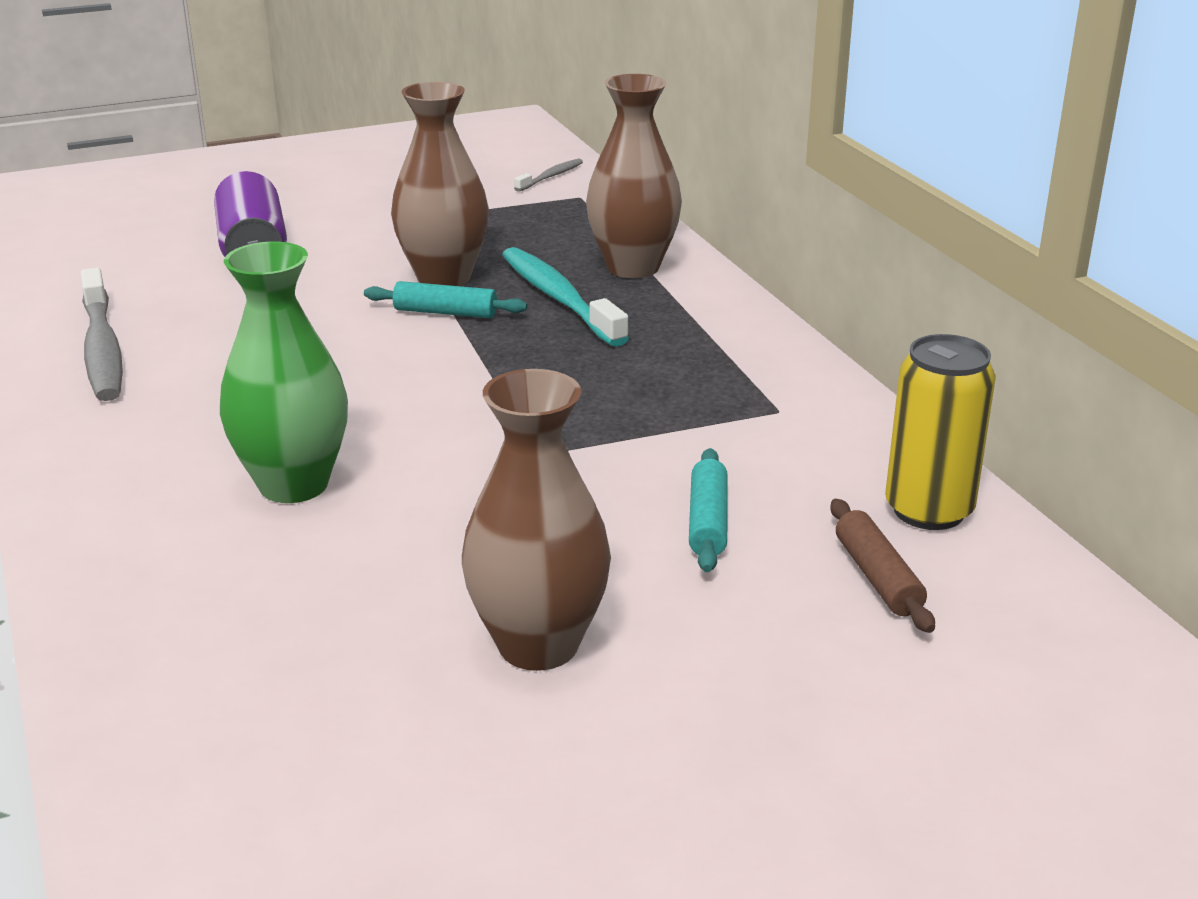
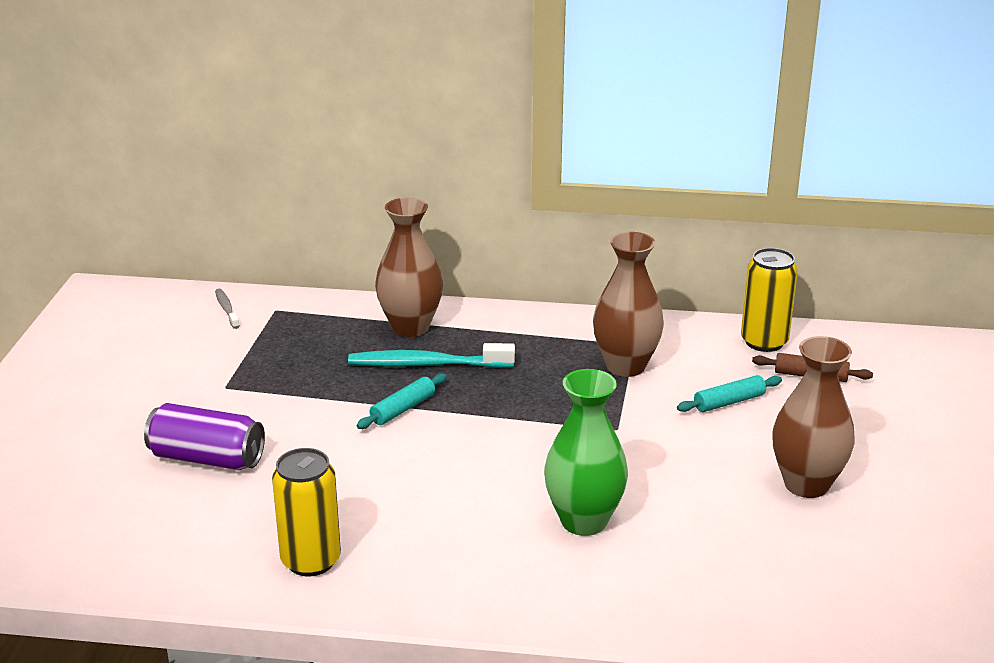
camera: 60 degrees left, 0 degrees up
grey toothbrush [81,267,123,401] -> yellow can [272,448,341,576]
brown vase [391,82,489,286] -> brown vase moved to [593,232,664,377]
turquoise rolling pin [689,448,728,572] -> turquoise rolling pin turned 60 degrees counterclockwise [677,375,782,412]

